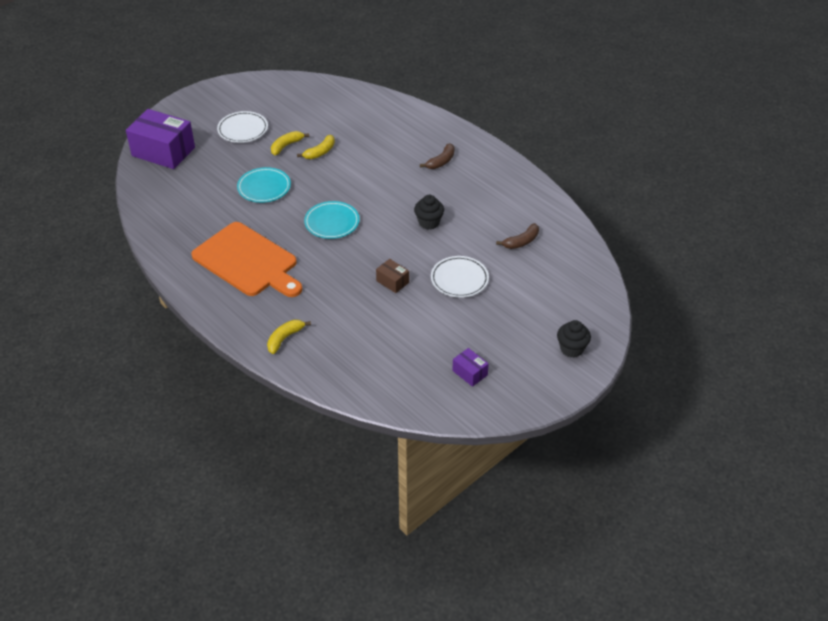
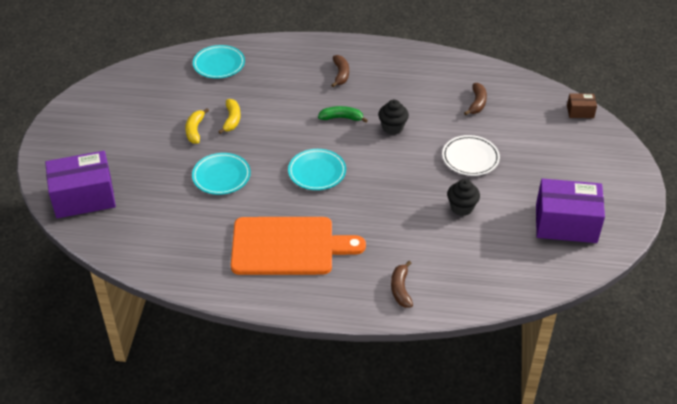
camera: 40 degrees left, 0 degrees up
white plate [217,111,268,143] -> none
yellow banana [267,319,311,354] -> brown banana [391,261,413,308]
brown box [376,259,409,293] -> brown box moved to [567,93,597,118]
purple box [452,348,489,387] -> purple box [536,179,605,243], size x2.16
black cupcake [557,320,591,358] -> black cupcake moved to [447,179,480,216]
none -> turquoise plate [193,45,245,79]
none -> green banana [318,106,368,123]

